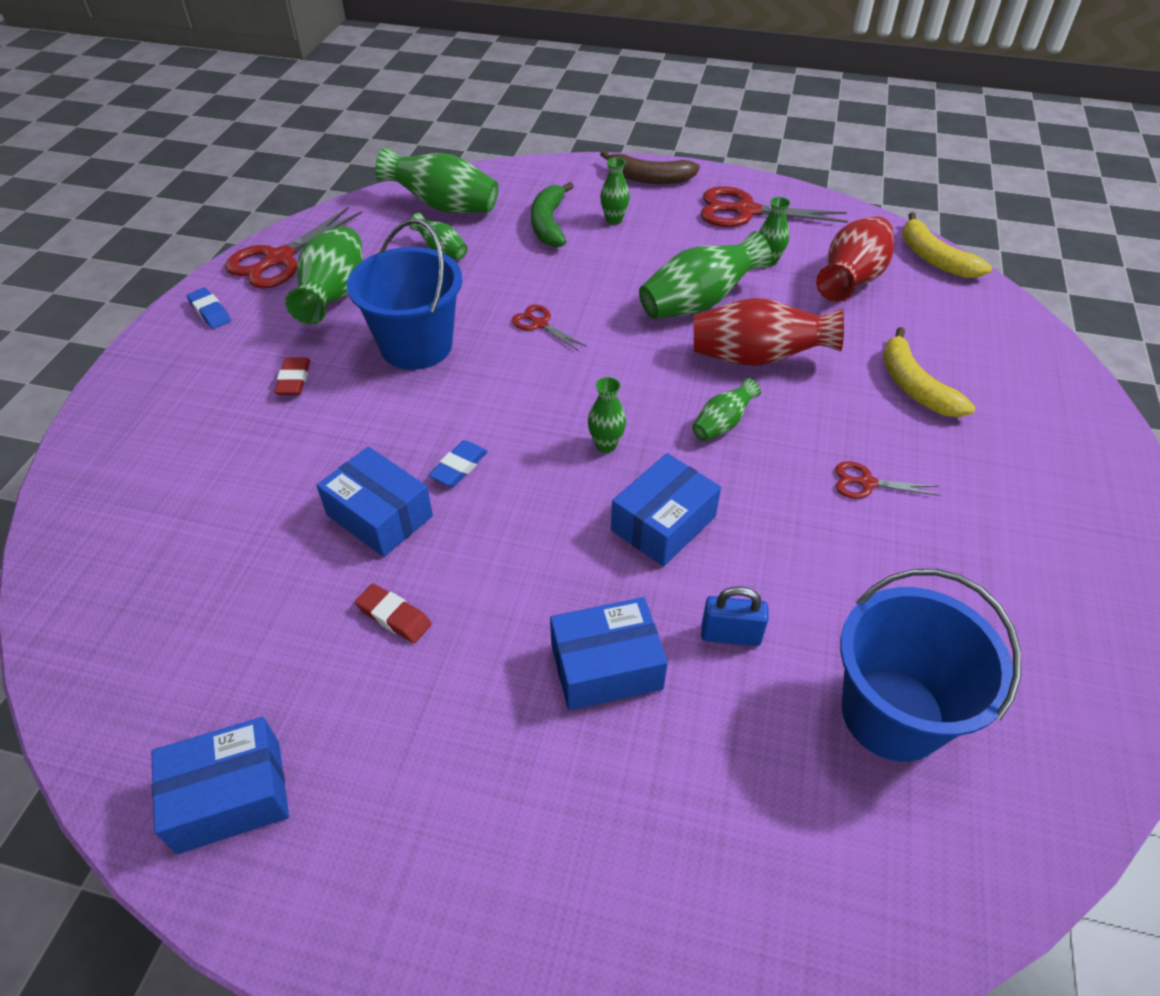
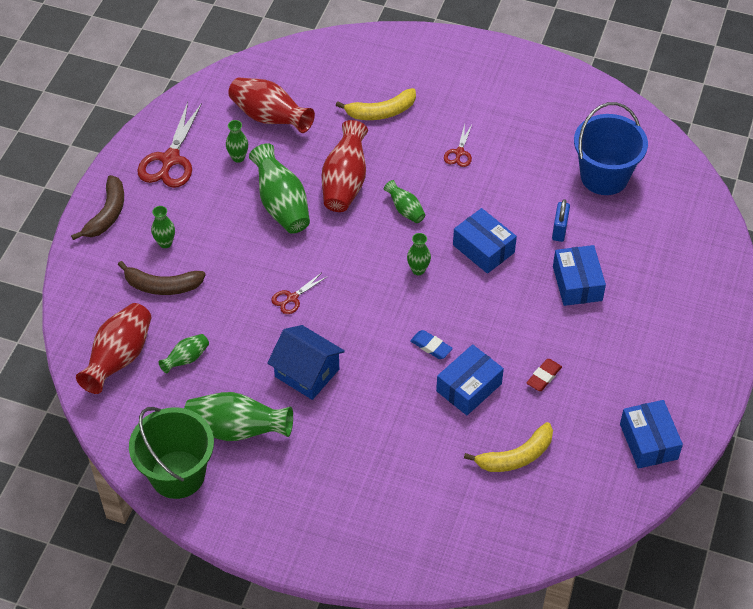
camera: 85 degrees left, 5 degrees up
blue eraser [187,288,231,329] -> none
red scissors [225,207,362,289] -> green bucket [129,407,214,499]
red eraser [274,357,310,395] -> none
blue bucket [347,219,462,370] -> blue house [267,325,345,400]
green vase [375,147,498,213] -> red vase [76,303,151,394]
green banana [531,182,574,248] -> brown banana [118,261,206,295]
yellow banana [902,212,992,278] -> yellow banana moved to [464,422,553,472]

